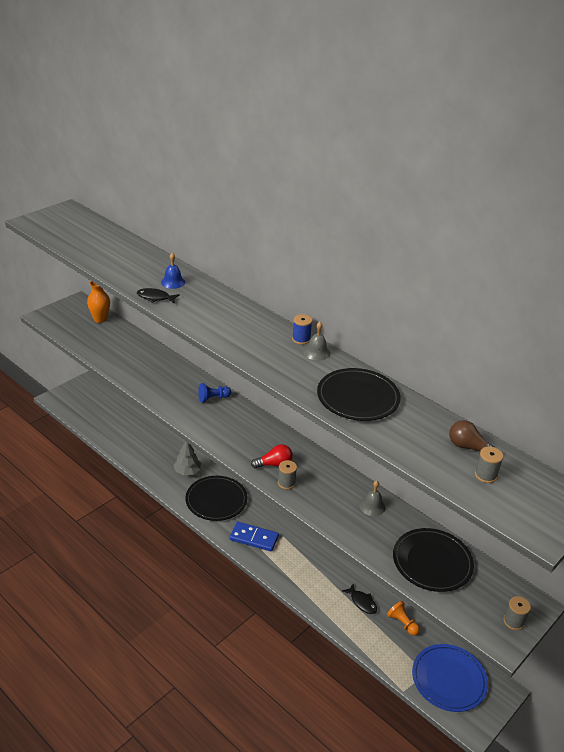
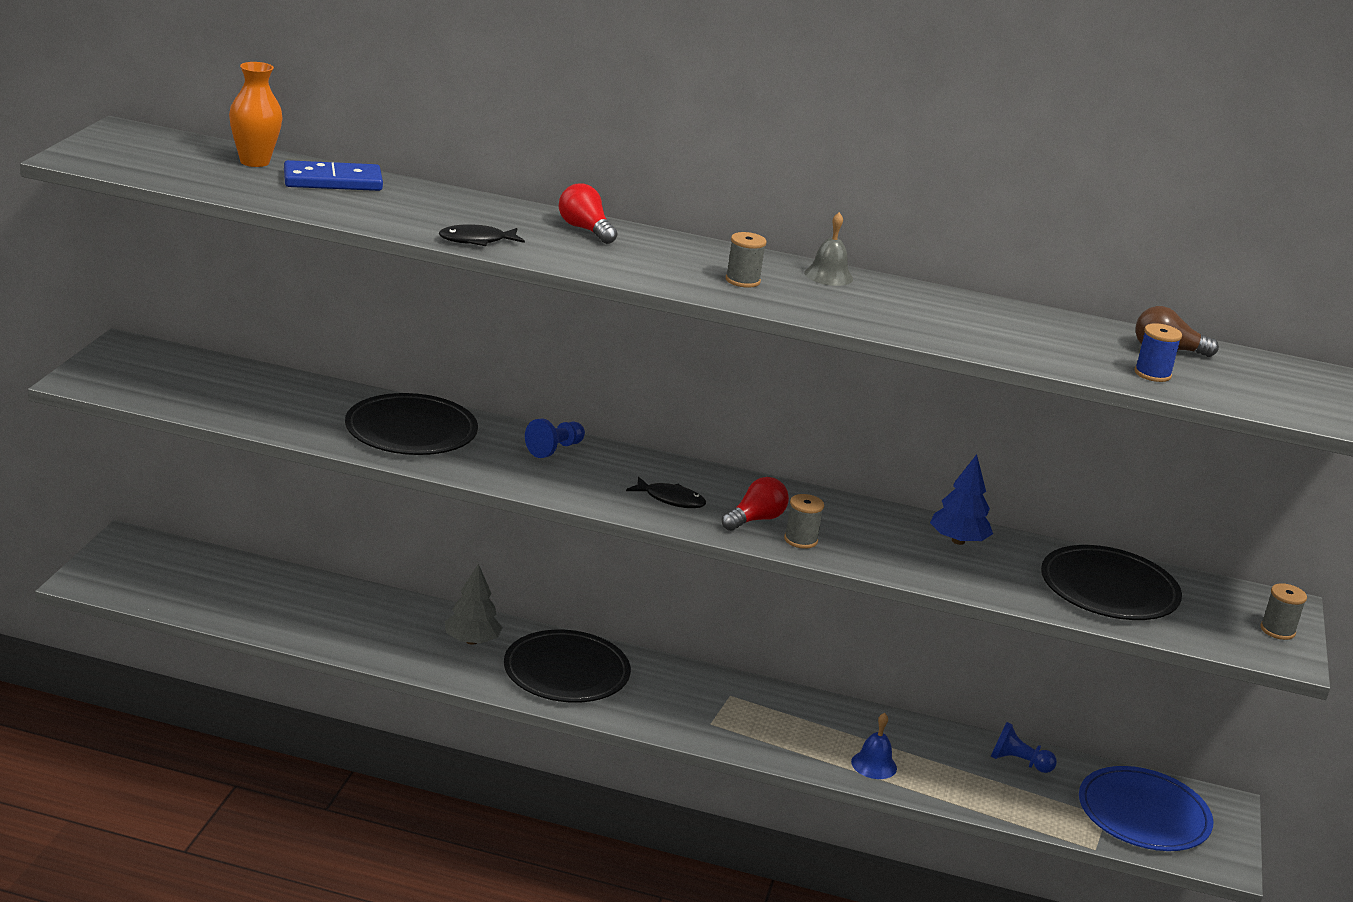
camera: 30 degrees left, 10 degrees down
orange vase [87,281,110,323] -> orange vase moved to [229,62,282,167]
blue bell [161,253,185,289] -> blue bell moved to [851,713,897,779]
blue domino [230,522,279,552] -> blue domino moved to [284,160,383,191]
blue spool [292,314,312,344] -> blue spool moved to [1134,323,1182,382]
black plate [317,368,401,421] -> black plate moved to [345,393,478,455]
black fish [342,584,377,614] -> black fish moved to [626,477,706,508]
grey bell [359,481,385,516] -> blue tree [930,454,993,545]
orange pawn [387,601,420,635] -> blue pawn [991,722,1057,773]
grey spool [475,447,504,483] -> grey spool moved to [726,232,766,288]
none -> red light bulb [559,183,618,244]

